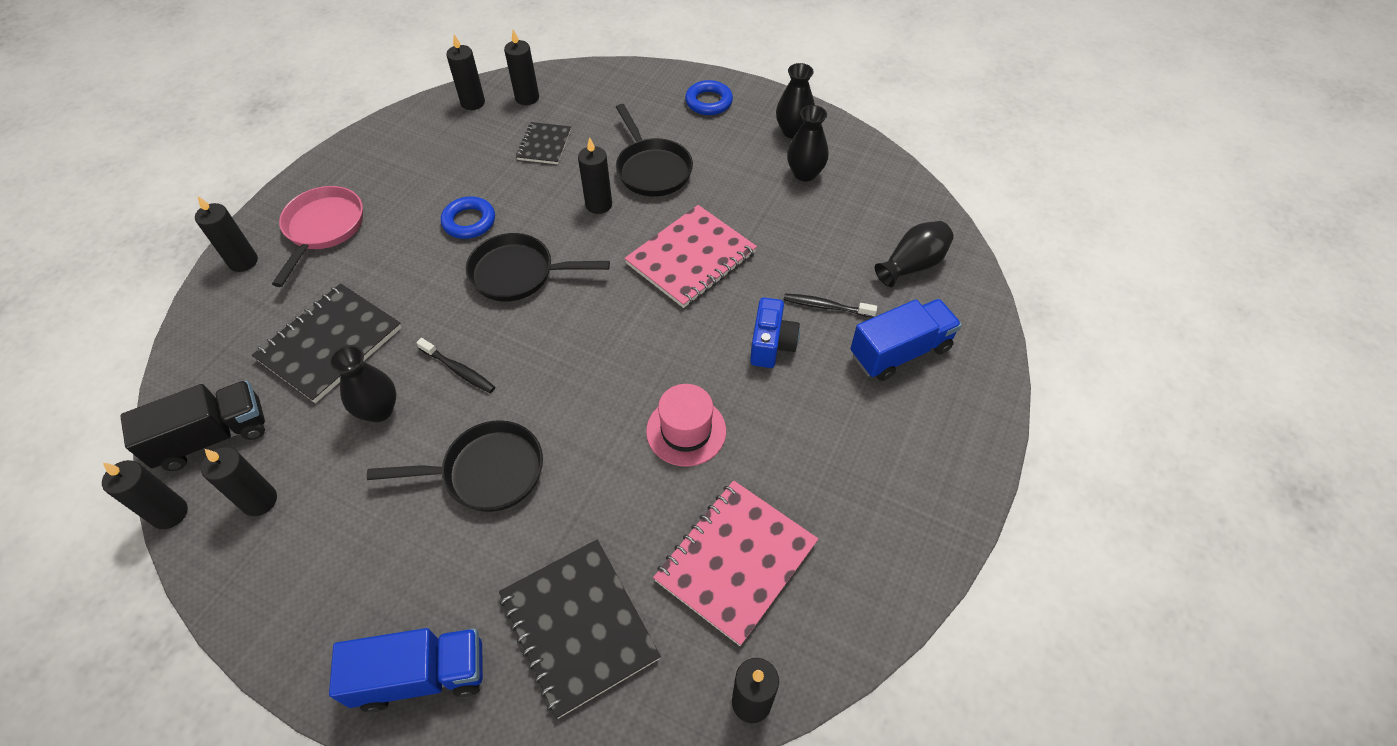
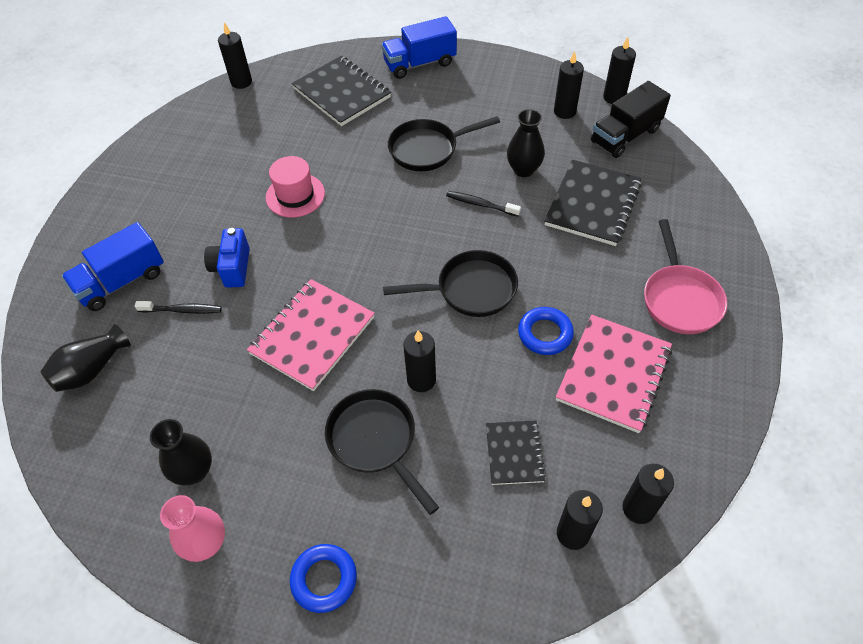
camera: 170 degrees right, 0 degrees up
black candle [195,196,258,272] -> none
pink notebook [653,480,818,646] -> pink notebook moved to [556,315,672,433]
black vase [776,63,815,139] -> pink vase [160,495,225,562]

